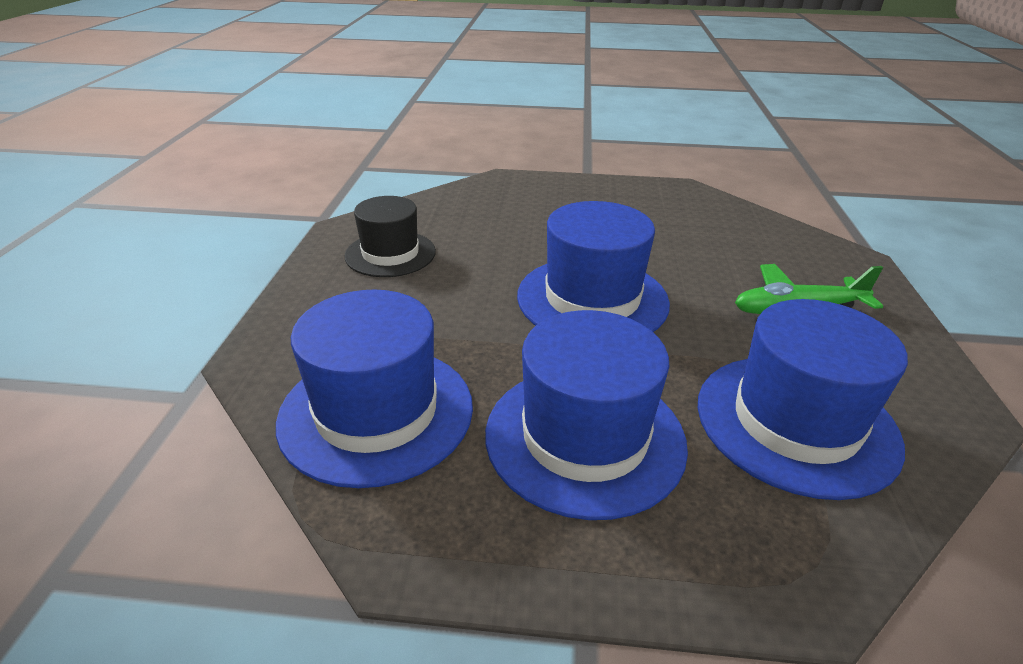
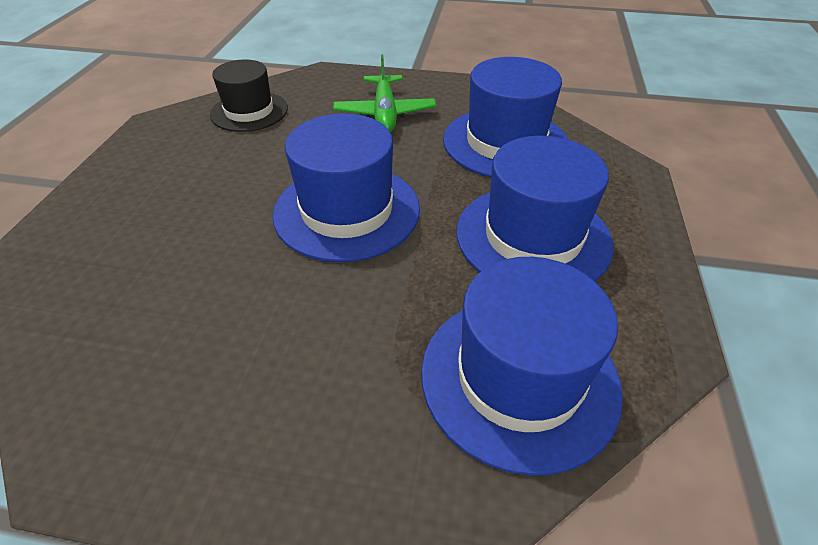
camera: 85 degrees left, 10 degrees up
black hat [344,196,436,277] -> black hat moved to [210,60,288,132]

